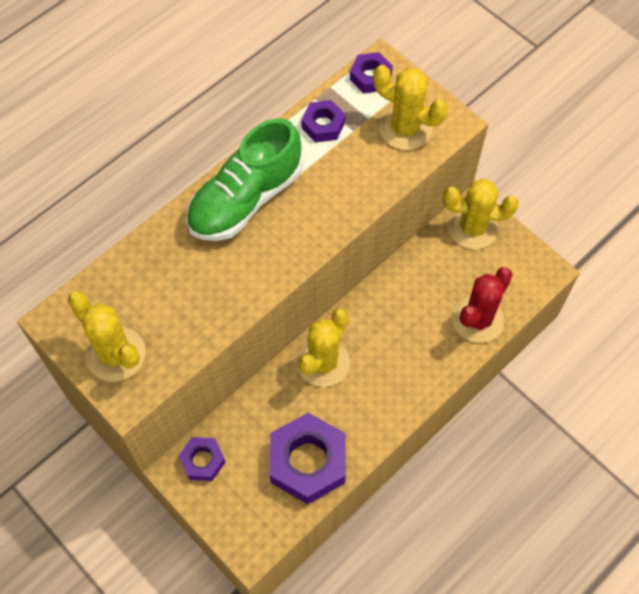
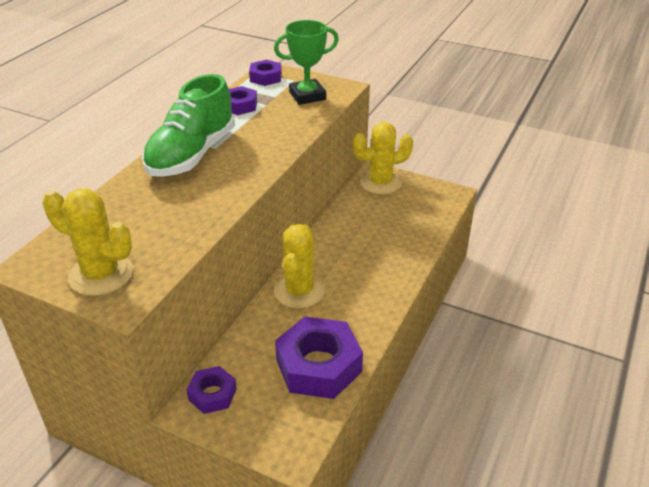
camera: 20 degrees left, 25 degrees down
yellow cactus [373,65,448,150] -> green trophy [274,20,339,105]
red cactus [452,267,513,343] -> none

